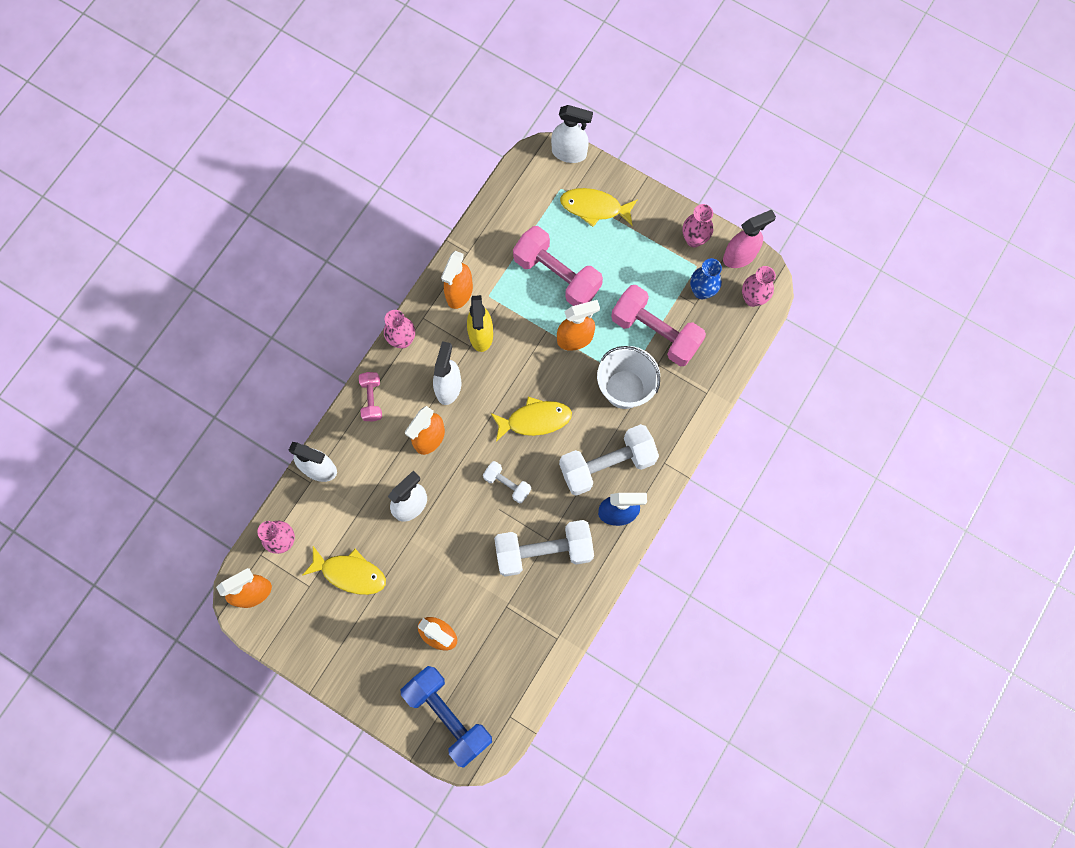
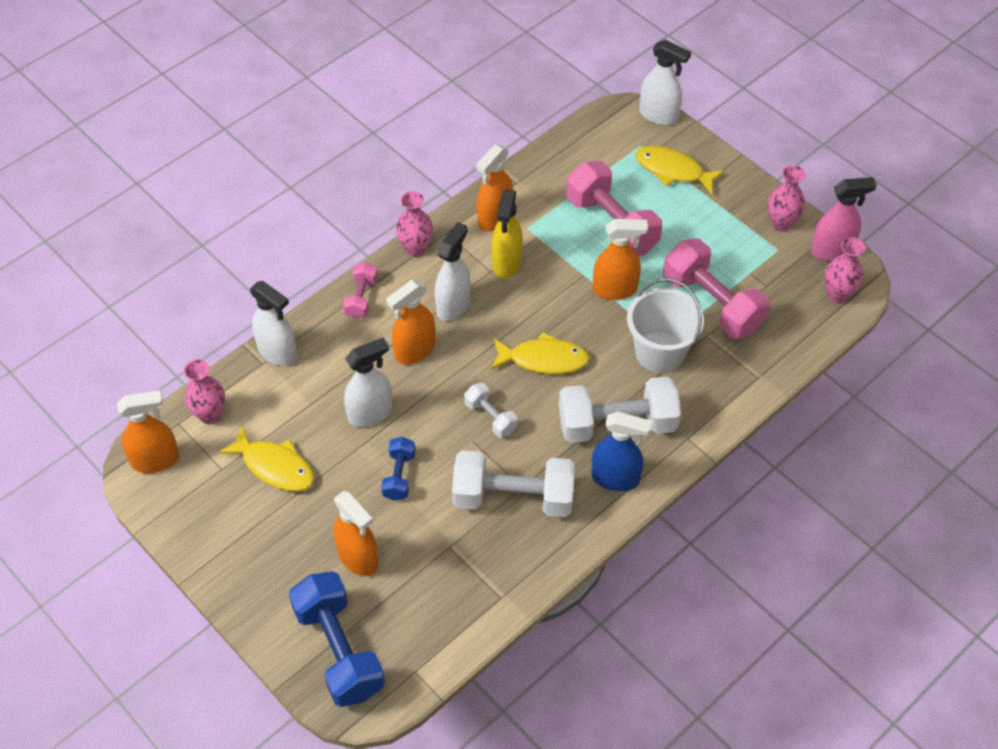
camera: 15 degrees right, 20 degrees down
blue vase [690,258,722,299] -> none
none -> blue dumbbell [381,437,415,501]

